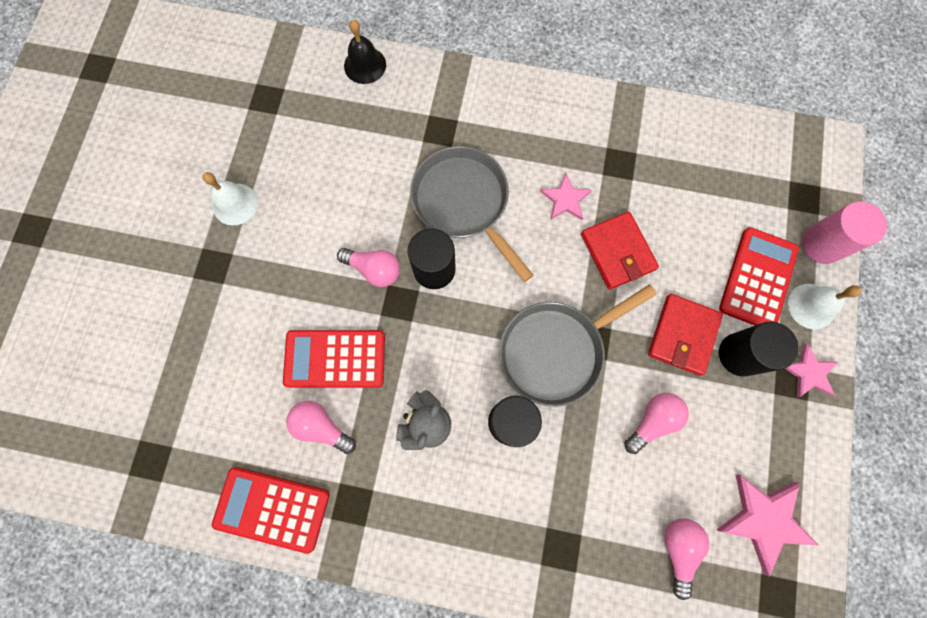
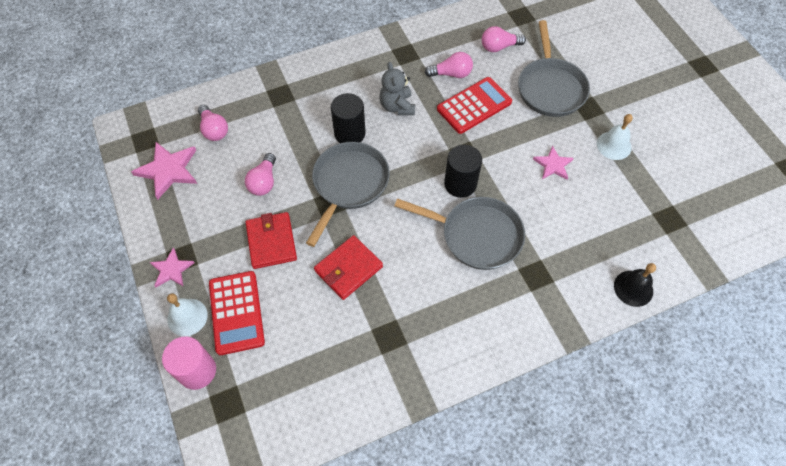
camera: 145 degrees right, 15 degrees down
red calculator [212,467,330,554] -> none
pink light bulb [337,248,400,287] -> pink light bulb moved to [482,26,526,52]
pink star [540,173,592,220] -> pink star moved to [533,145,574,180]
red wallet [581,212,659,290] -> red wallet turned 75 degrees counterclockwise [314,235,383,300]
black cylinder [719,321,799,377] -> none
none -> grey pan [518,20,590,117]

